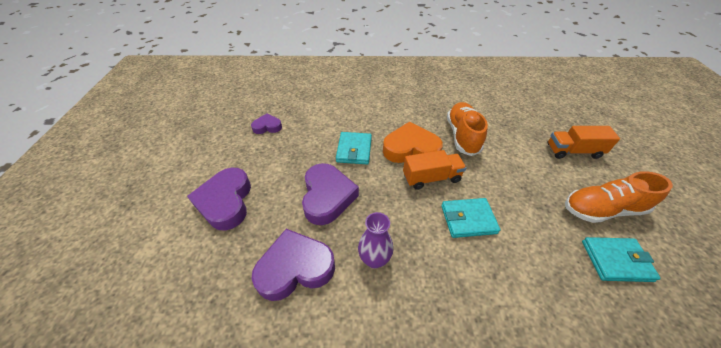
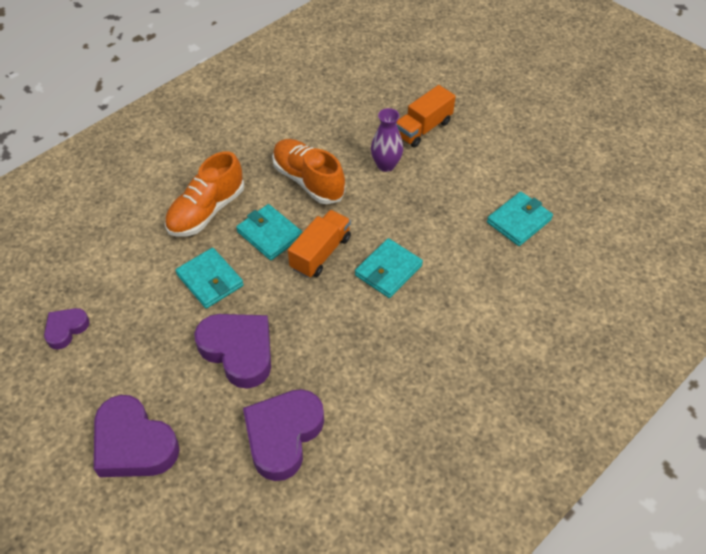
camera: 45 degrees left, 5 degrees up
purple vase [358,212,393,269] -> purple vase moved to [371,108,403,172]
orange heart [383,122,443,163] -> turquoise wallet [236,204,303,260]
orange shoe [565,171,673,223] -> orange shoe moved to [165,151,244,237]

